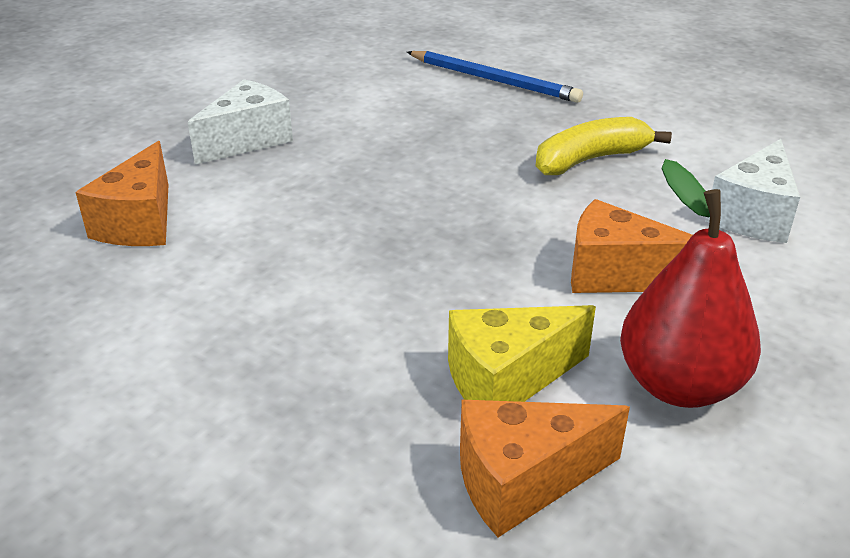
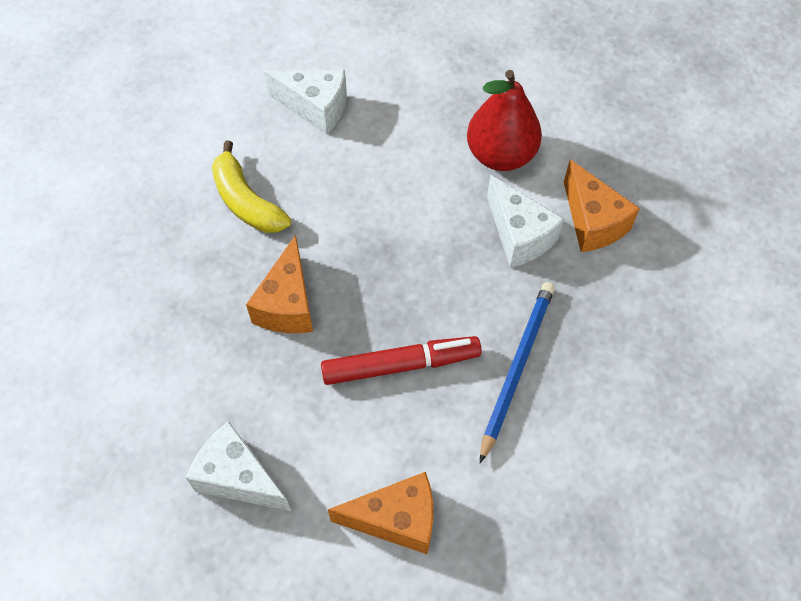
camera: 100 degrees left, 25 degrees up
blue pencil [407,51,583,103] -> blue pencil moved to [480,282,555,463]
yellow cheese [448,305,596,402] -> white cheese [487,175,564,268]
orange cheese [571,199,692,293] -> orange cheese moved to [246,235,313,333]
none -> red marker [321,336,482,385]

